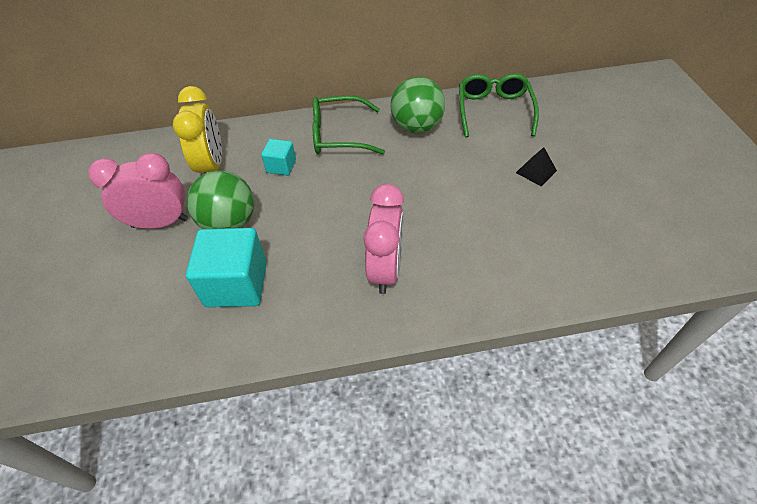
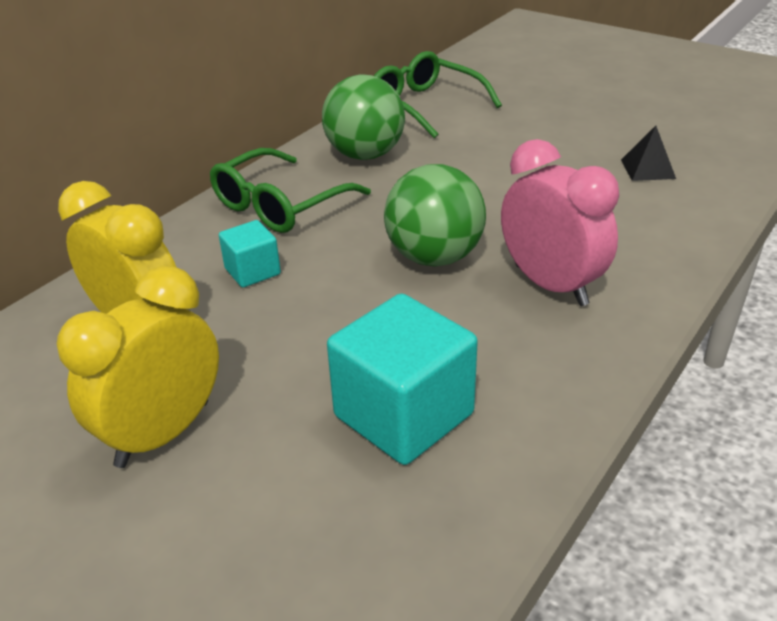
camera: 45 degrees left, 15 degrees down
pink clock [89,153,188,229] -> yellow clock [57,266,219,468]
green ball [187,170,254,229] -> green ball moved to [384,164,486,267]
black pyramid [516,147,557,186] -> black pyramid moved to [621,126,676,181]

